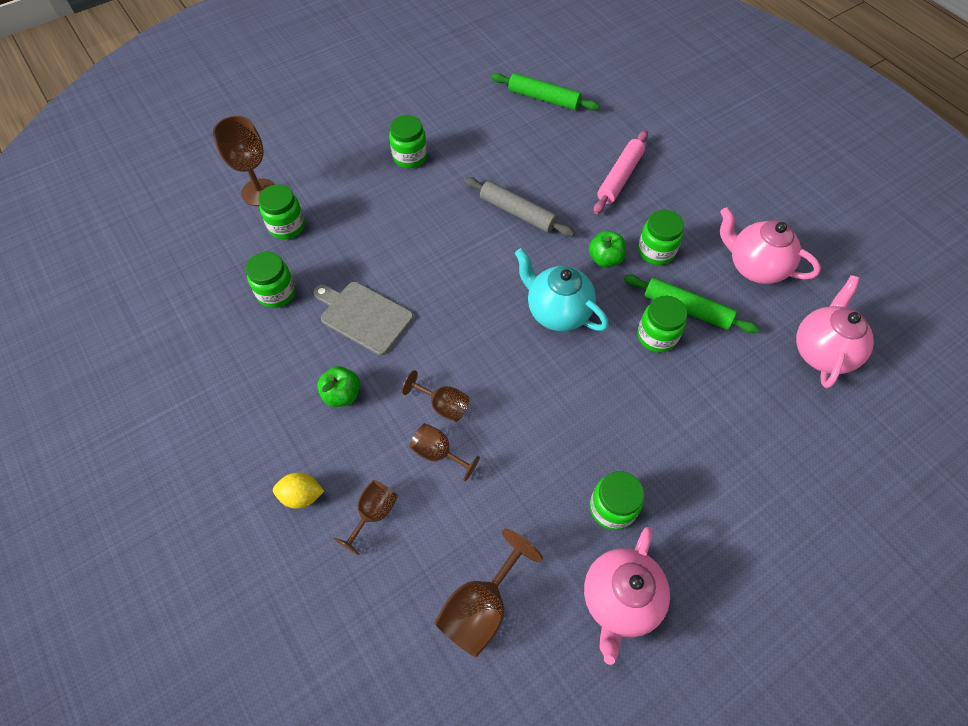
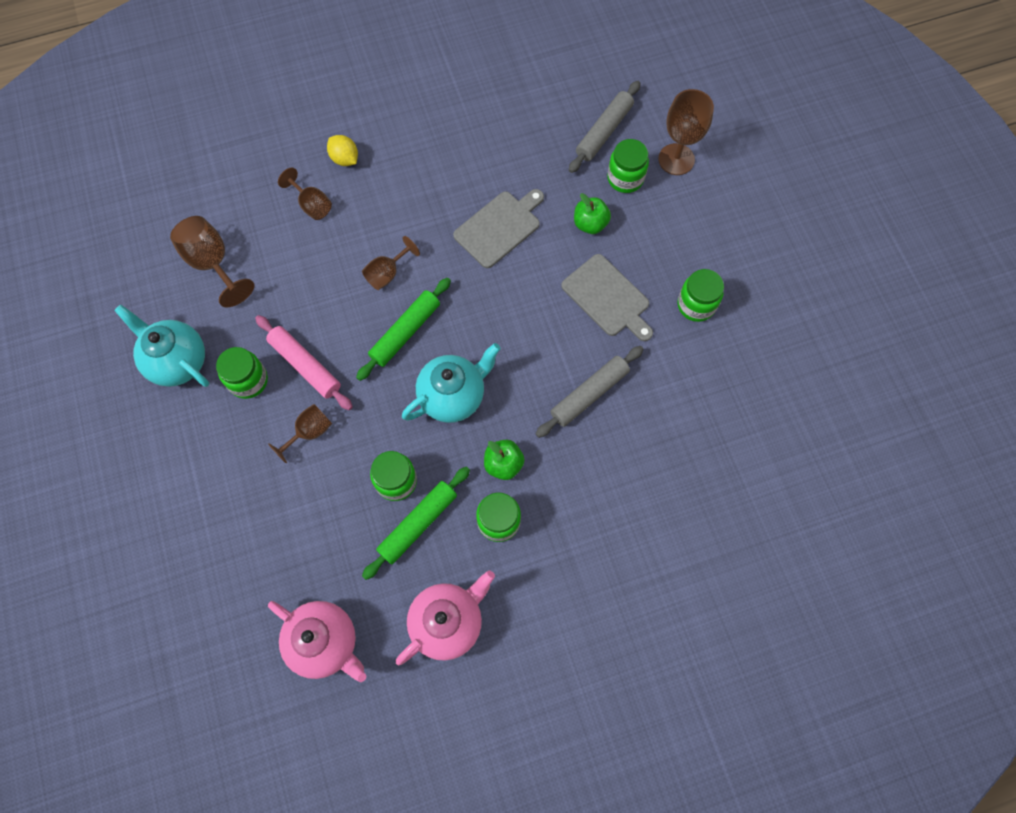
camera: 105 degrees right, 10 degrees up
green jar [246,252,296,308] -> none
yellow lemon [273,472,324,509] -> yellow lemon turned 60 degrees counterclockwise [327,135,358,166]
green apple [317,366,360,407] -> green apple moved to [574,193,611,234]
brown goblet [410,423,480,481] -> brown goblet moved to [268,404,332,463]
green rolling pin [491,73,600,111] -> green rolling pin moved to [356,278,451,381]
pink teapot [584,527,670,665] -> turquoise teapot [114,305,209,387]
pink rolling pin [594,130,648,214] -> pink rolling pin moved to [255,315,353,410]
none -> grey cutting board [561,254,653,341]
none -> grey rolling pin [569,81,641,173]

